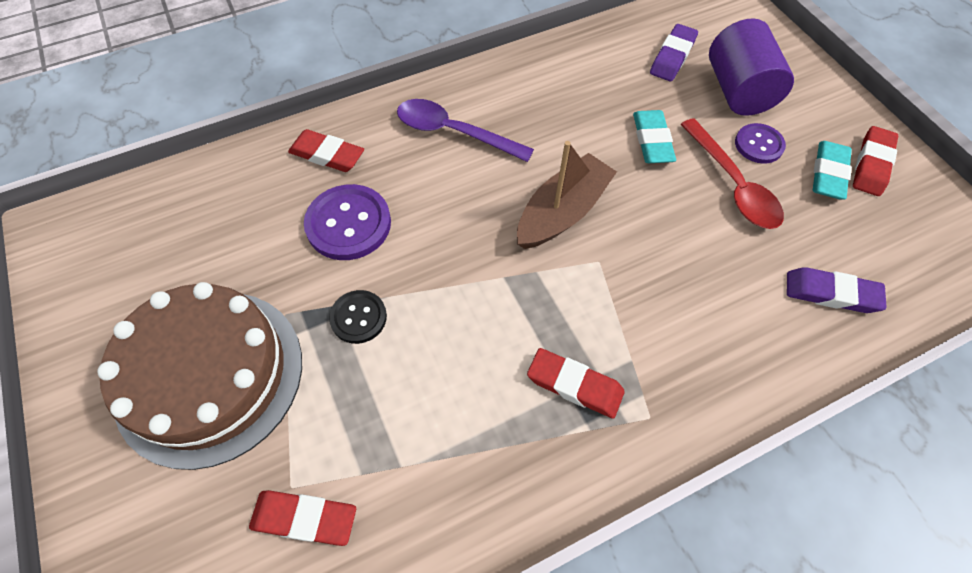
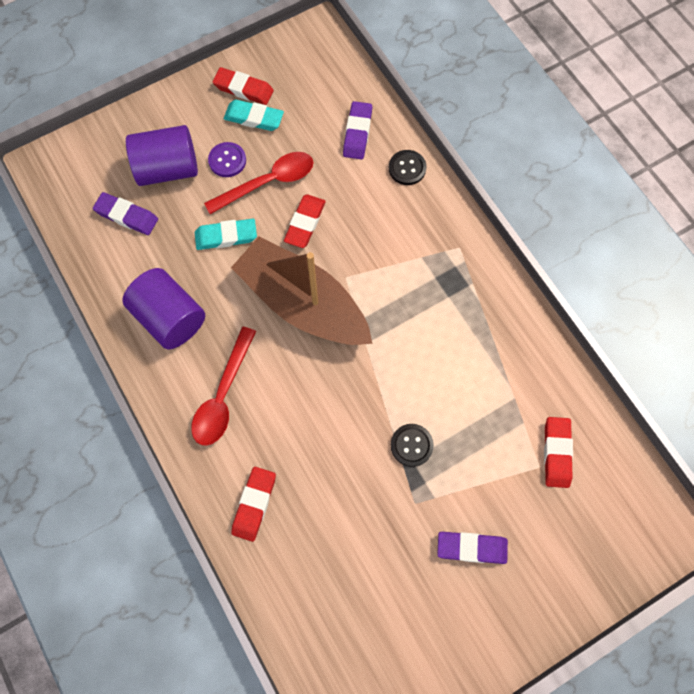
camera: 95 degrees left, 10 degrees up
brown cake [97,282,302,470] -> purple eraser [437,532,508,564]
purple button [304,184,391,260] -> none
purple spoon [397,99,534,162] -> red spoon [191,327,256,446]
brown boat [517,141,617,249] -> brown boat [231,236,373,345], size x1.52
red eraser [527,348,625,419] -> red eraser moved to [284,194,326,248]
none -> purple cylinder [122,268,205,349]
none -> black button [389,150,427,185]

